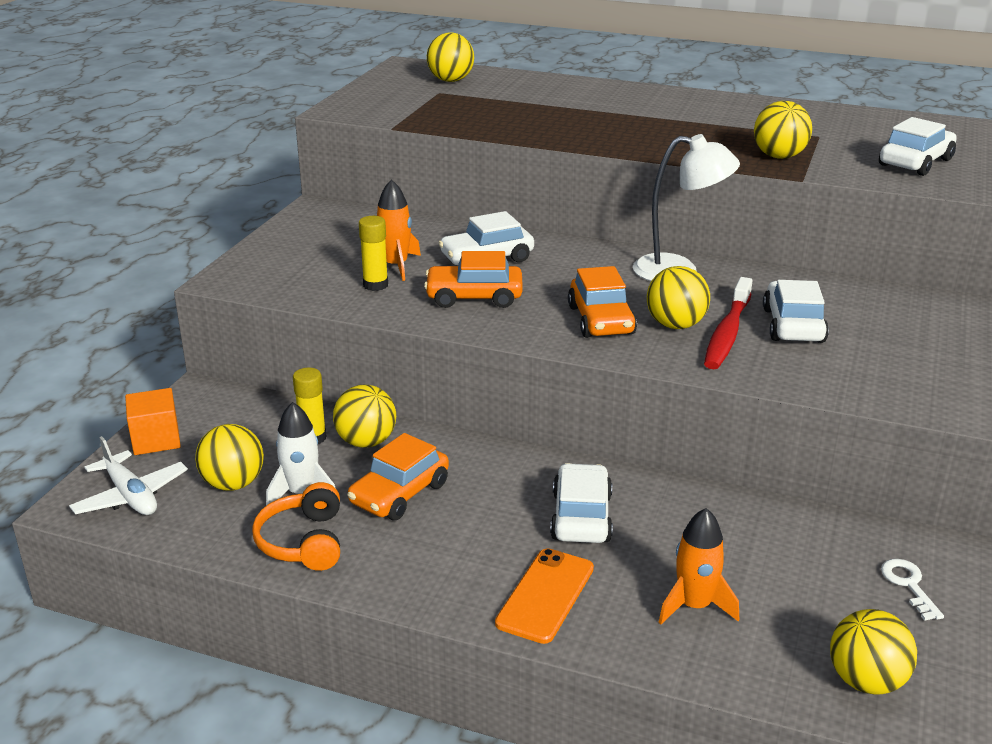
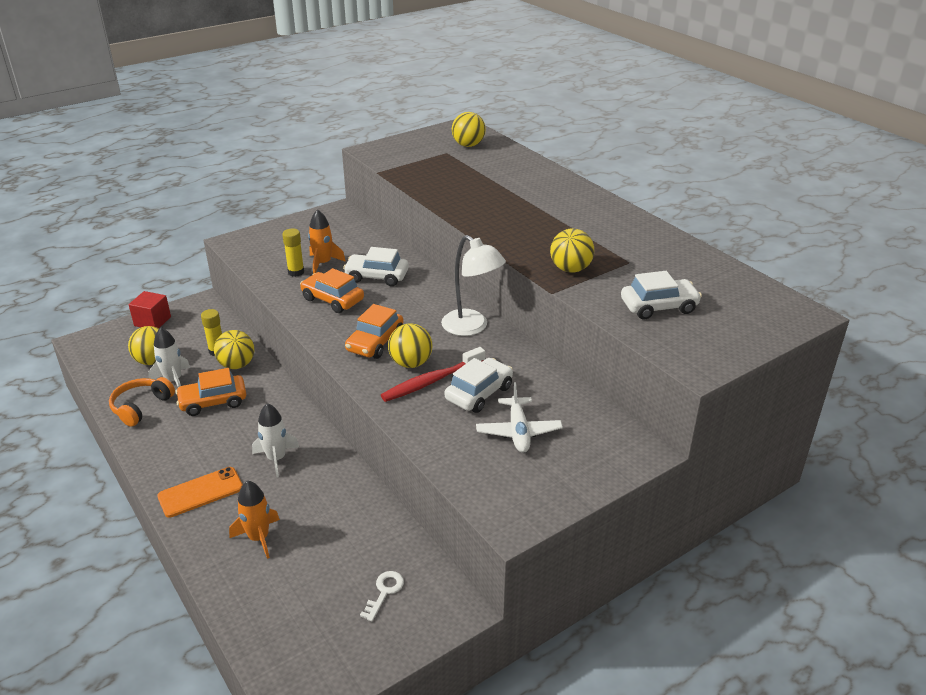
camera: 35 degrees right, 5 degrees up
white plane [69,436,188,515] -> white plane moved to [476,382,563,453]
orange cube [125,388,181,455] -> red cube [129,291,171,328]
white car [550,463,613,543] -> white rocket [252,403,300,478]
yellow ball [830,609,917,695] -> none

